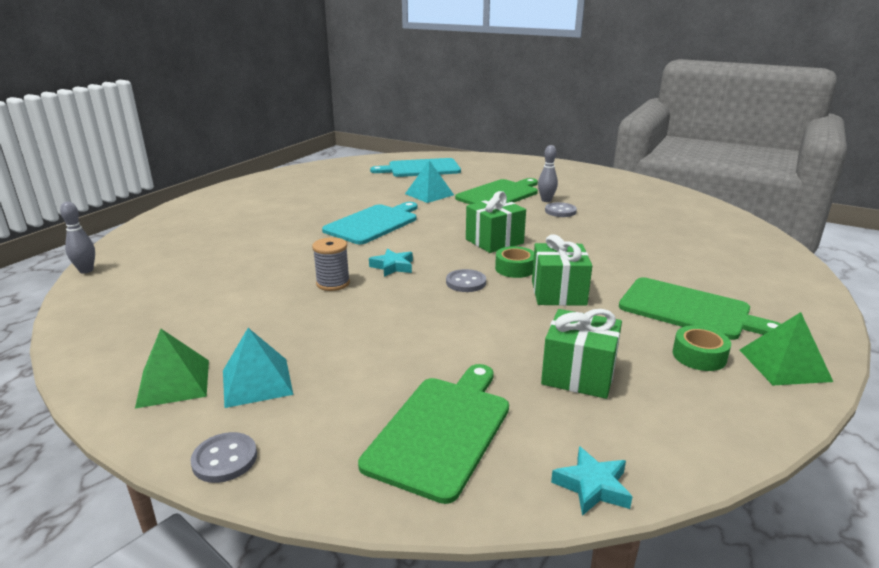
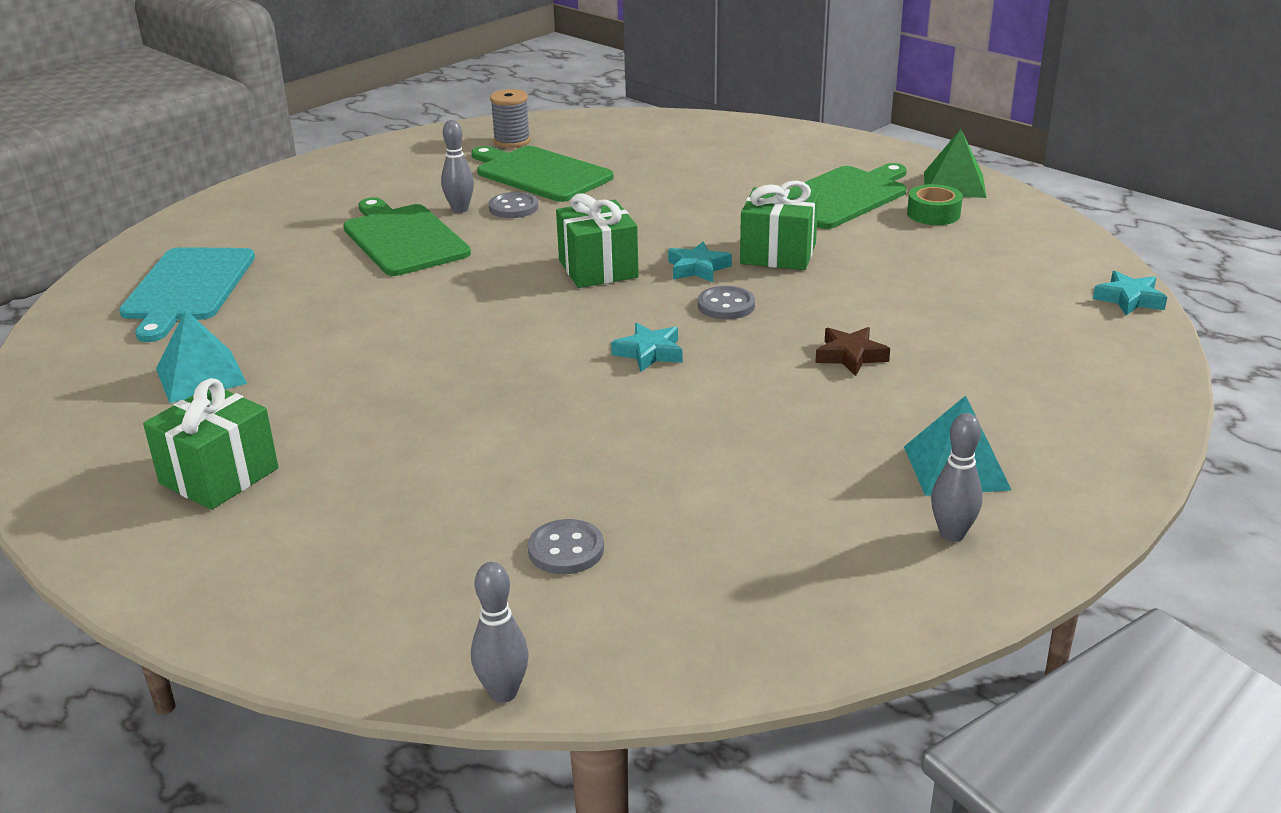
camera: 75 degrees left, 5 degrees up
green pyramid [135,329,209,408] -> grey bowling pin [931,413,983,542]
grey button [190,432,257,483] -> grey button moved to [528,519,604,574]
grey spool [312,237,350,291] -> grey spool moved to [490,89,531,148]
turquoise cutting board [322,202,418,244] -> none
green cutting board [358,364,509,504] -> green cutting board moved to [471,146,614,202]
turquoise pyramid [405,160,454,203] -> turquoise pyramid moved to [156,310,247,403]
green tape [495,246,534,278] -> turquoise star [668,242,732,282]
green gift [541,309,622,399] -> green gift moved to [143,378,278,510]
none -> brown star [815,327,890,376]

